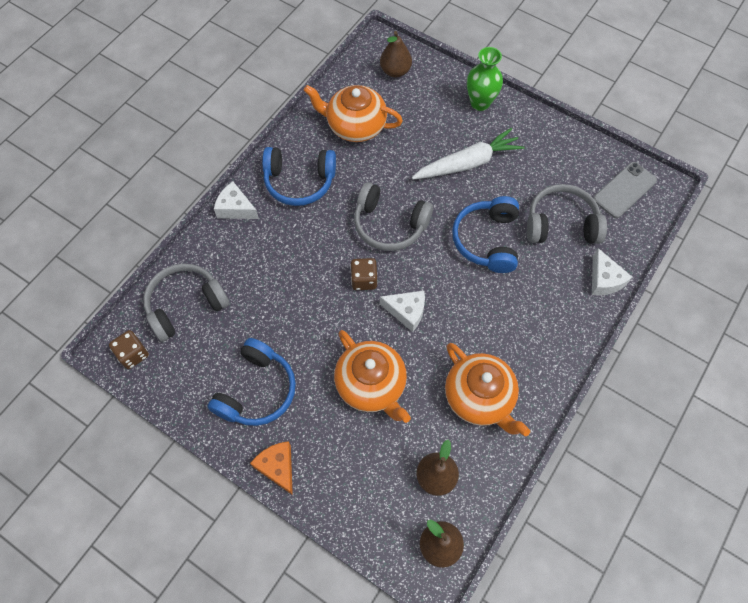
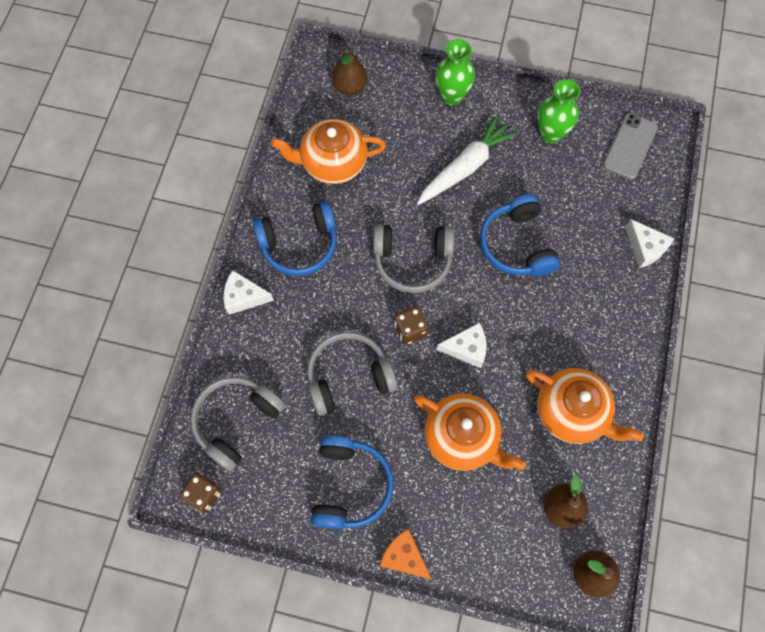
camera: 20 degrees left, 5 degrees up
grey headphones [527,184,607,244] -> grey headphones moved to [307,332,398,416]
none -> green vase [538,79,580,143]

